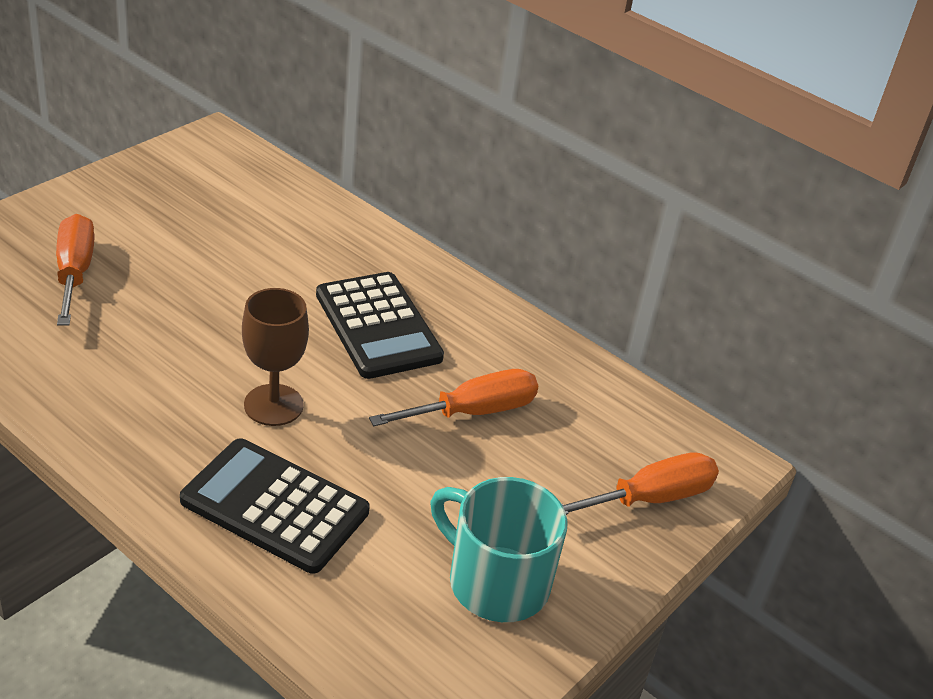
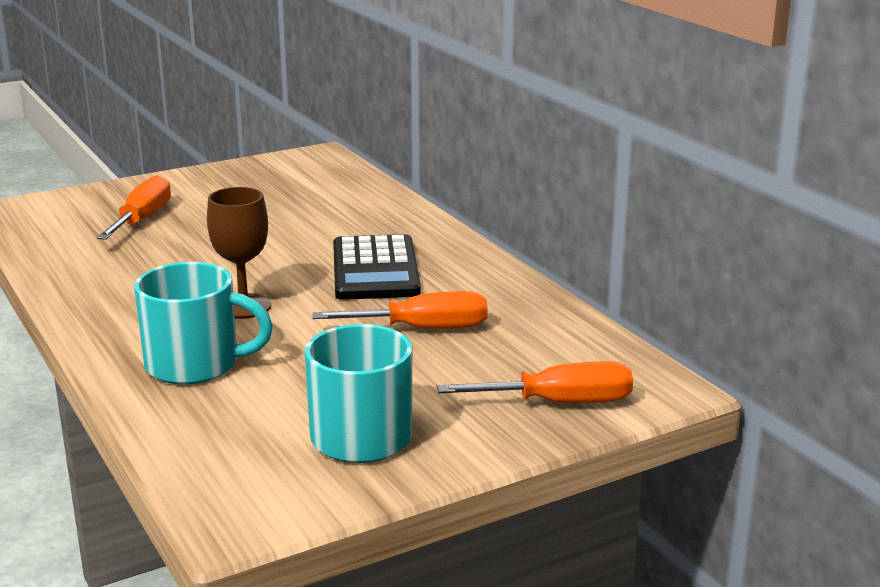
camera: 25 degrees right, 15 degrees down
black calculator [180,439,370,574] -> turquoise mug [134,262,273,384]

